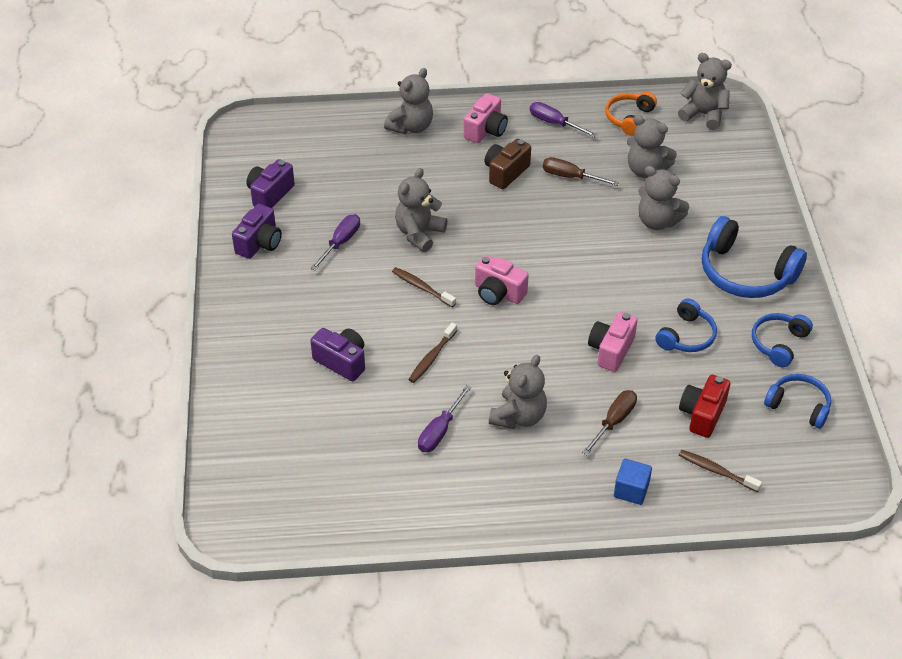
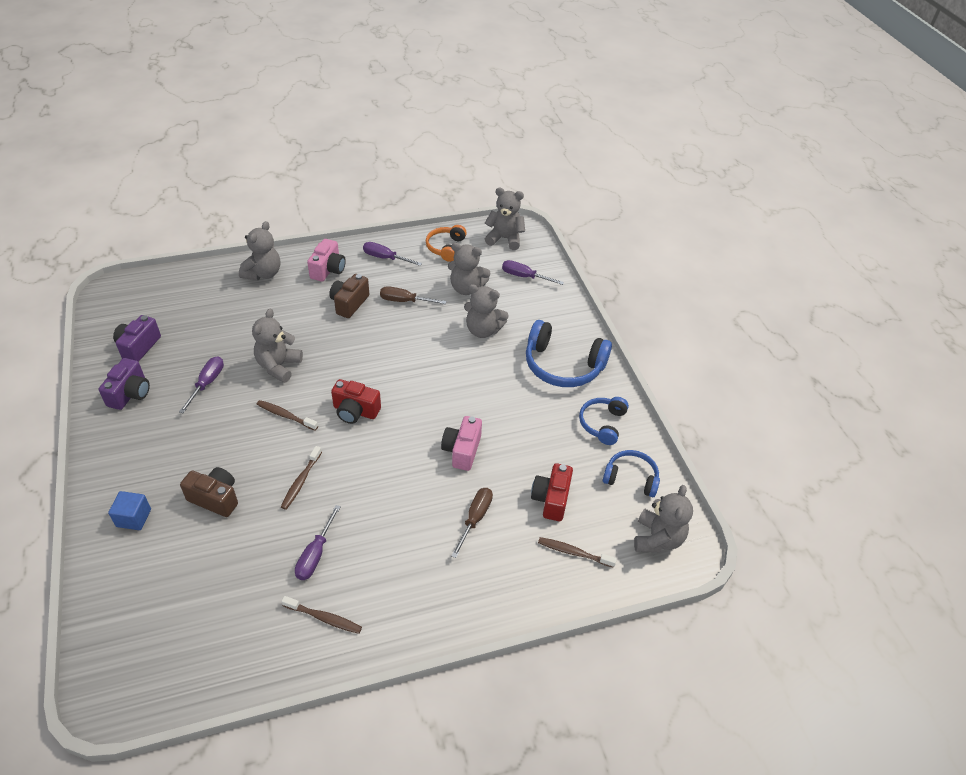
camera: 15 degrees left, 0 degrees up
purple camera [310,328,365,381] -> brown camera [180,467,238,517]
pink camera [475,255,528,305] -> red camera [331,379,381,424]
grey teddy bear [489,355,547,429] -> grey teddy bear moved to [634,485,693,553]
blue cube [614,459,652,505] -> blue cube moved to [108,491,151,530]
blue headphones [655,298,717,352] -> none
none -> brown toothbrush [281,596,362,634]
none -> purple screwdriver [502,260,564,285]

